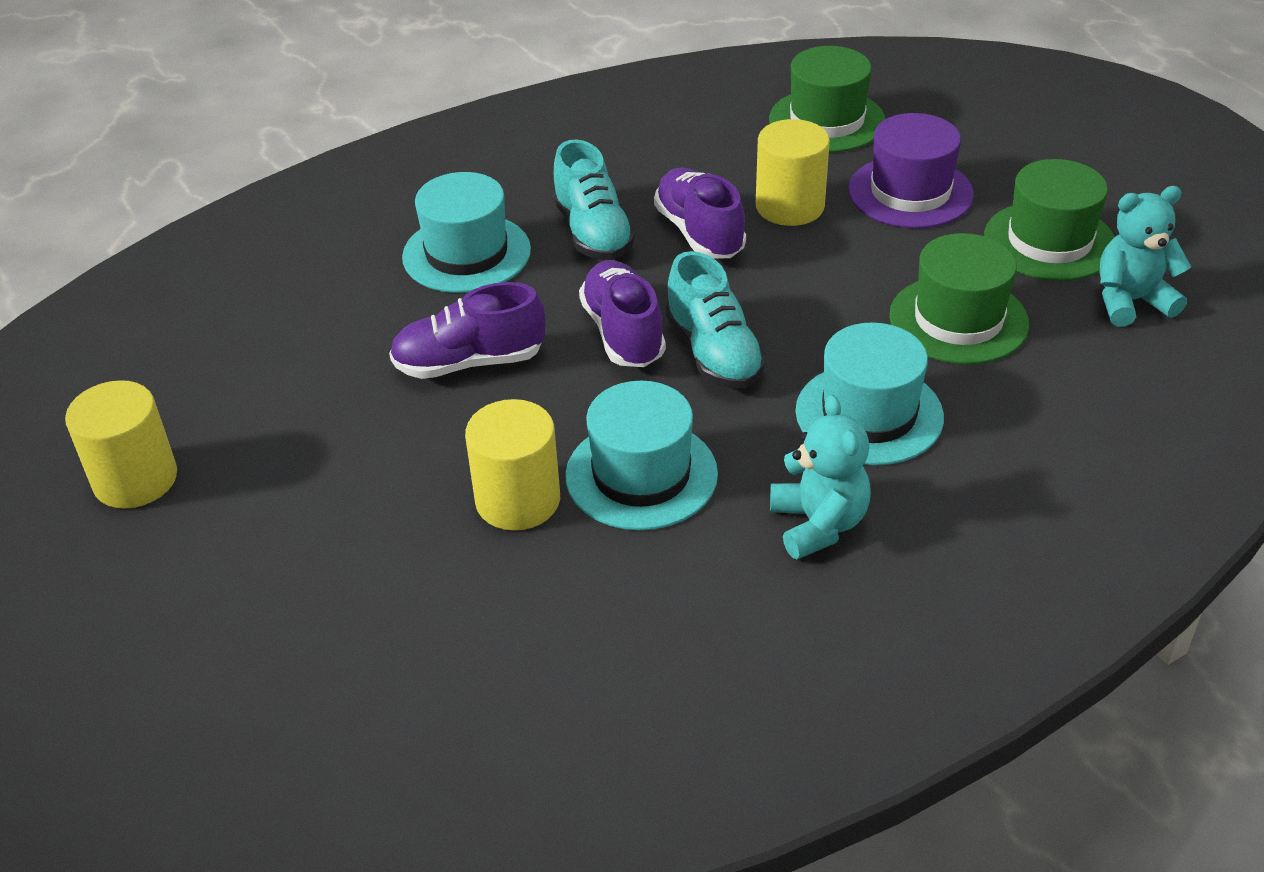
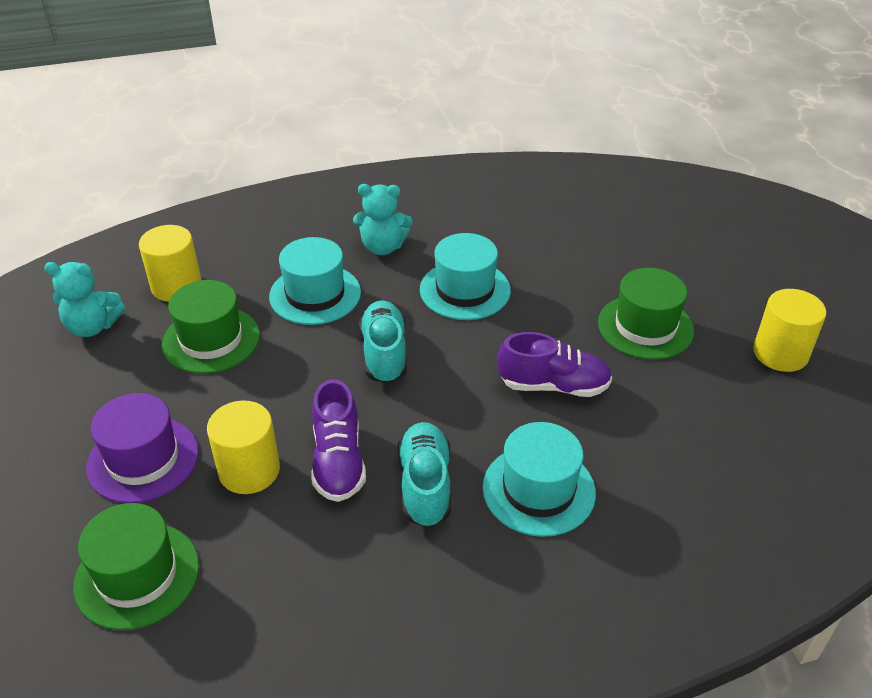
camera: 165 degrees left, 0 degrees up
yellow cylinder [465,399,560,531] -> yellow cylinder moved to [139,225,201,302]
purple shoe [579,260,666,367] -> none
turquoise teddy bear [770,395,871,559] -> turquoise teddy bear turned 90 degrees counterclockwise [353,184,413,255]
green hat [984,159,1115,281] -> green hat moved to [598,268,694,360]

